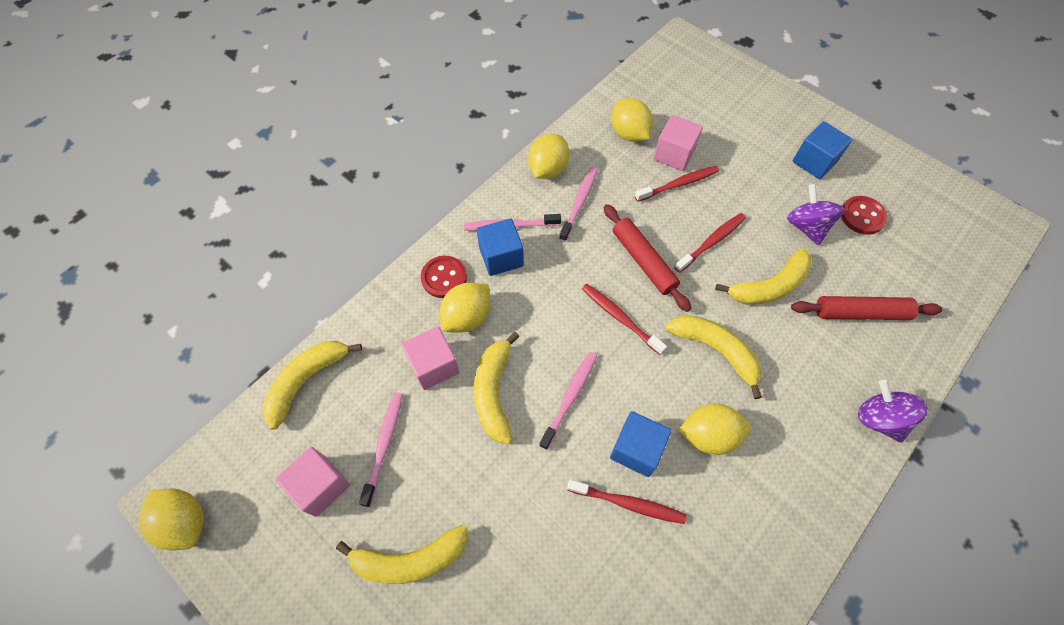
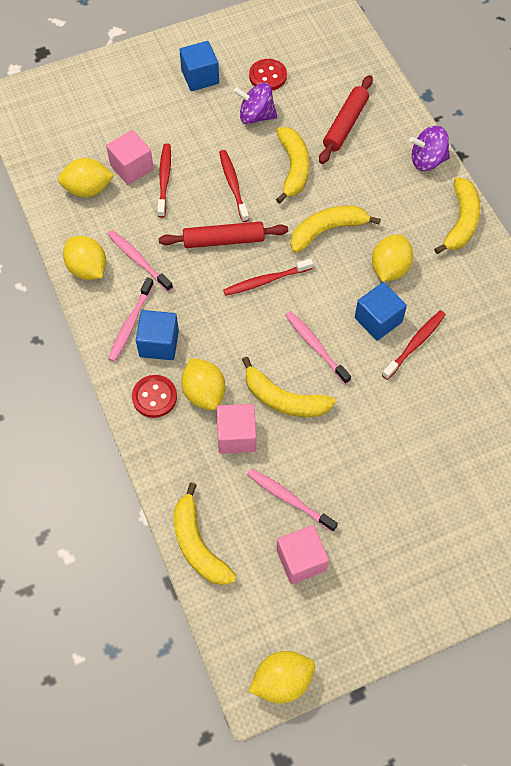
camera: 65 degrees left, 0 degrees up
yellow banana [336,525,468,584] -> yellow banana moved to [434,177,481,254]

